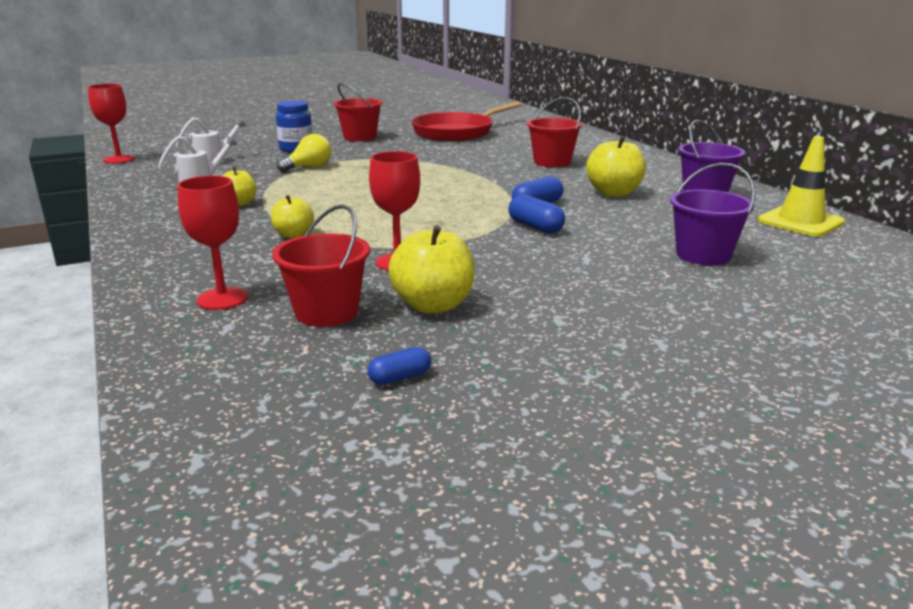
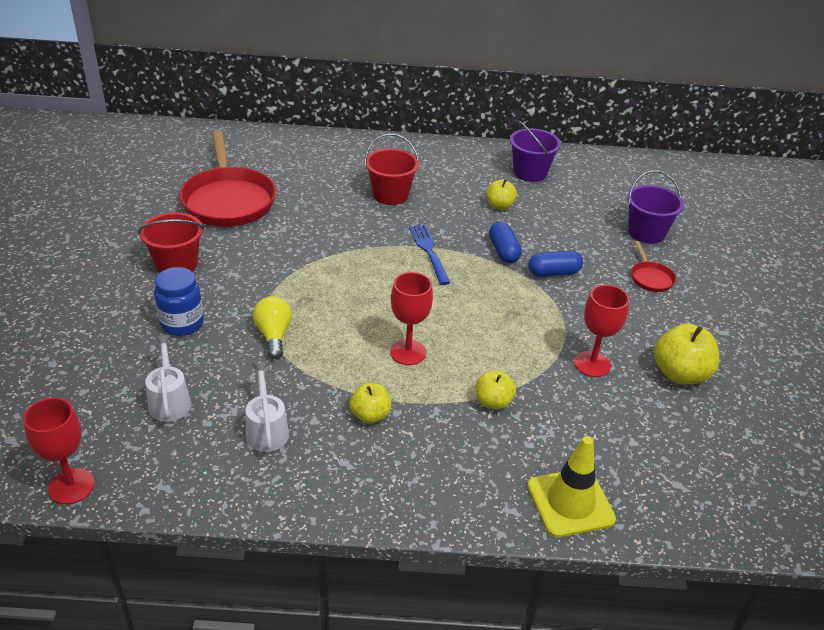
camera: 65 degrees left, 15 degrees up
red goblet [177,176,248,310] -> red goblet moved to [390,272,433,365]
red bucket [272,204,370,327] -> none
blue capsule [367,347,431,385] -> none
yellow apple [586,136,646,197] -> yellow apple [486,180,517,210], size x0.62
yellow traffic cone [758,136,845,237] -> yellow traffic cone moved to [527,436,616,538]
none -> blue fork [409,224,450,285]
none -> red pan [631,241,676,292]

